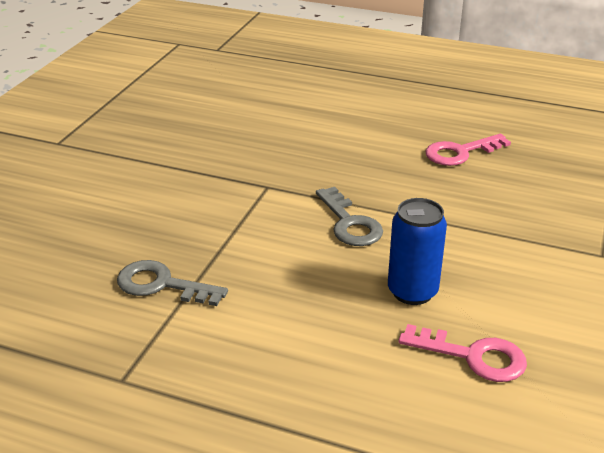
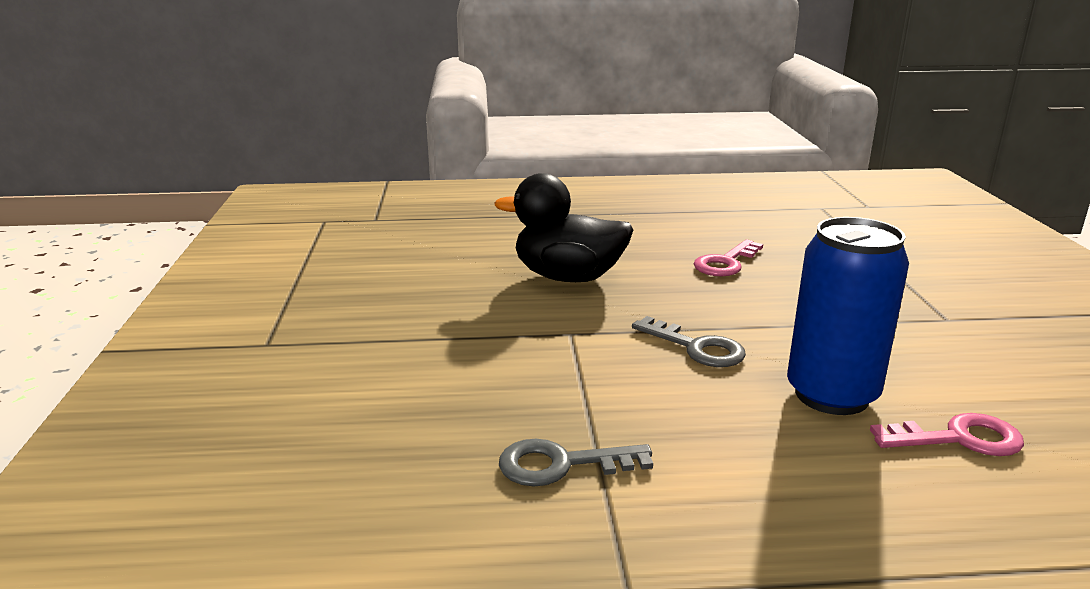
camera: 25 degrees left, 10 degrees down
blue can [388,198,447,305] -> blue can [787,217,909,415], size x1.52
none -> black duck [494,173,633,282]

